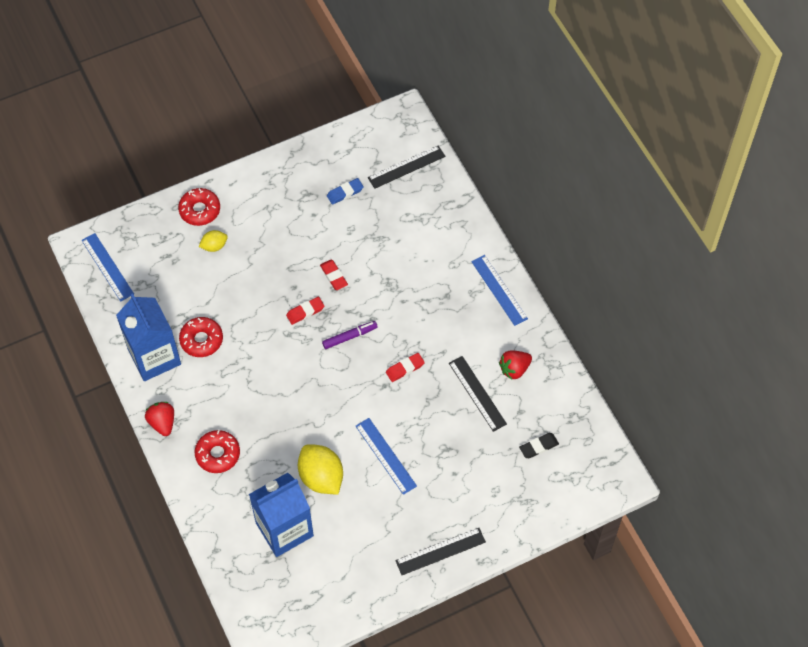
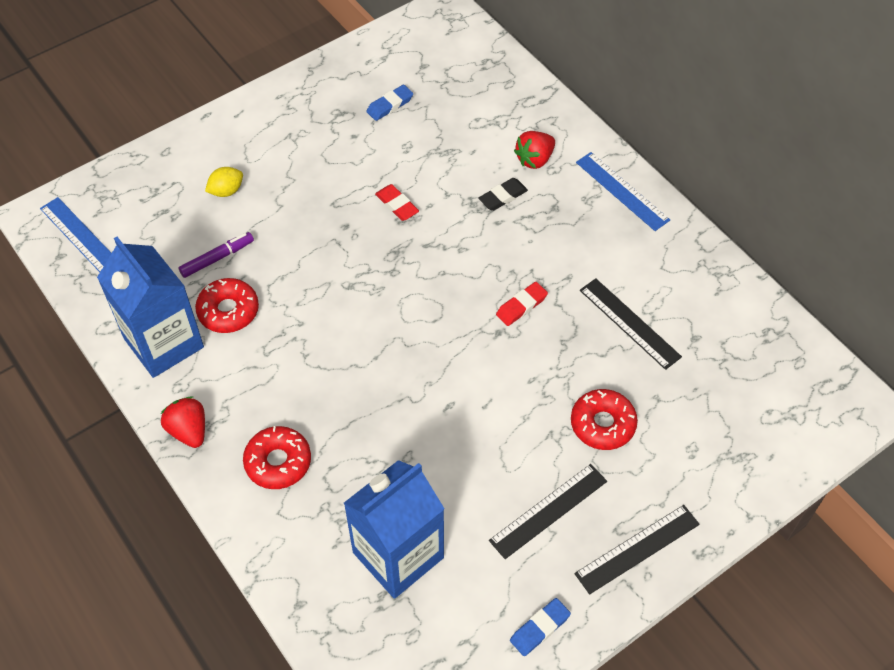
camera: 10 degrees left, 5 degrees down
red donut [178,188,220,226] -> red donut moved to [571,389,638,450]
red eraser [286,296,324,325] -> none
yellow lemon [298,444,343,495] -> none
purple marker [322,321,378,349] -> purple marker moved to [179,232,254,278]
blue ruler [356,418,417,495] -> none
black ruler [368,145,446,189] -> black ruler moved to [489,464,607,559]
red strawberry [499,350,532,380] -> red strawberry moved to [514,131,555,169]
black eraser [519,433,559,458] -> black eraser moved to [478,178,528,211]
none -> blue eraser [510,598,571,656]

